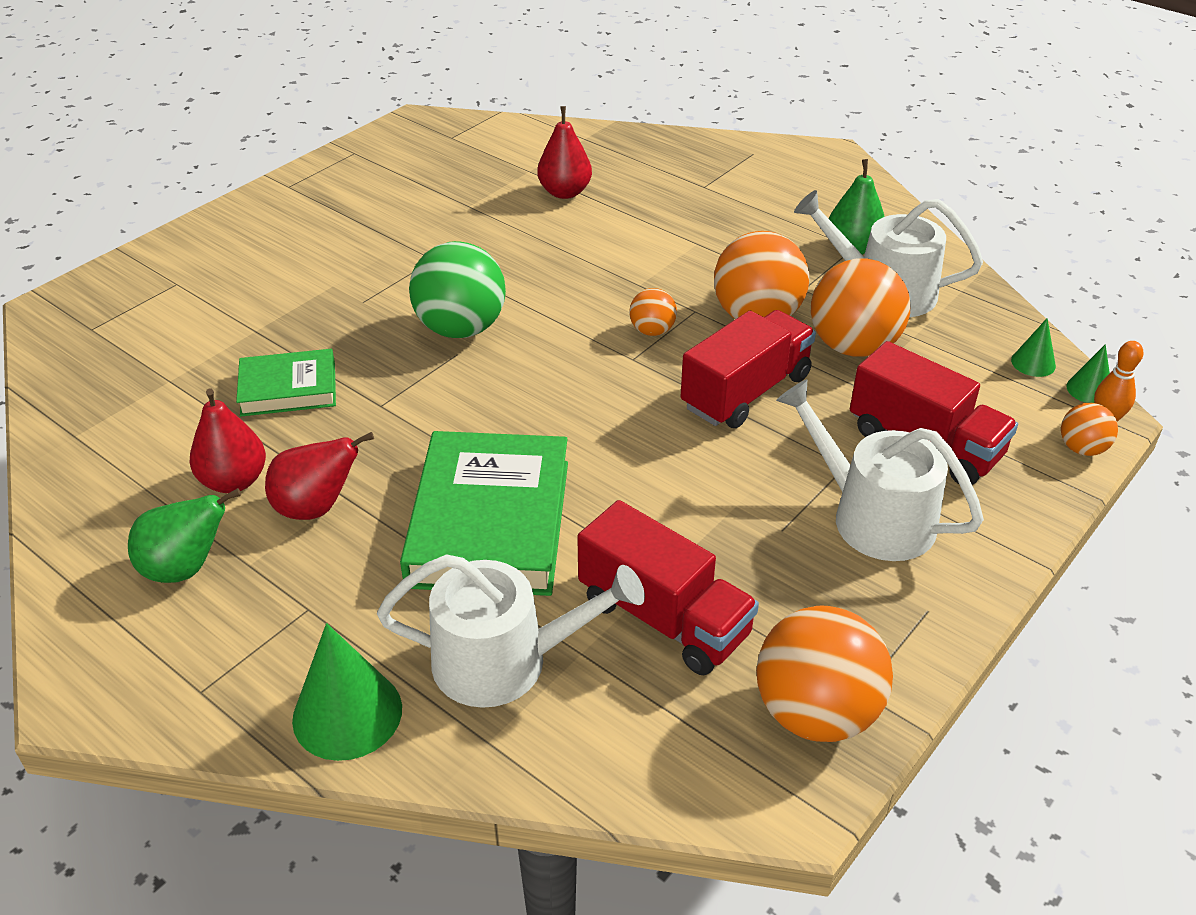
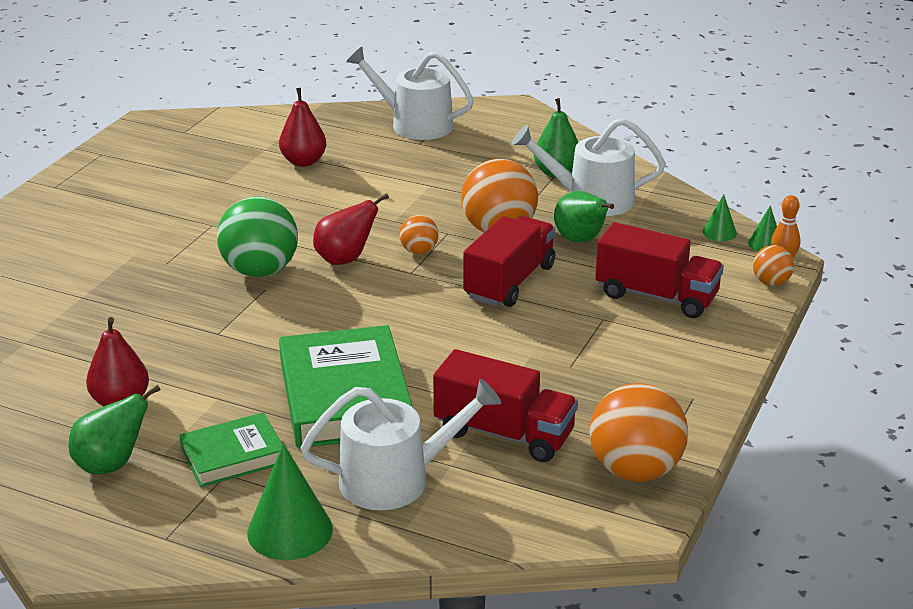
camera: 15 degrees left, 10 degrees down
green book [236,349,336,416] -> green book moved to [179,413,283,487]
red pear [265,432,374,520] -> red pear moved to [313,193,389,265]
white watering can [776,379,984,561] -> white watering can moved to [346,47,474,140]
orange ball [811,258,911,357] -> green pear [554,191,614,243]

